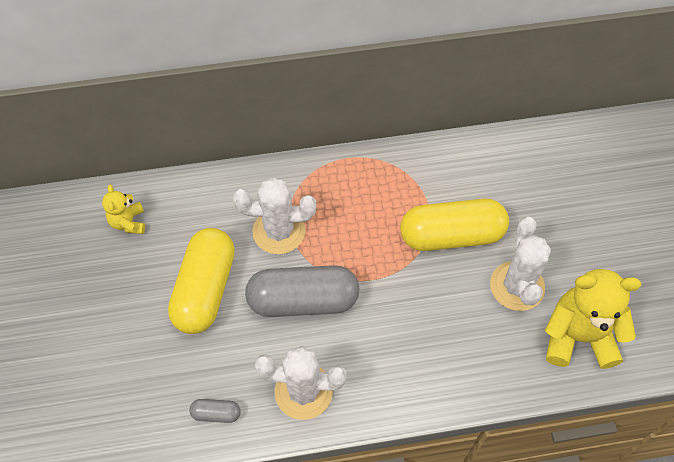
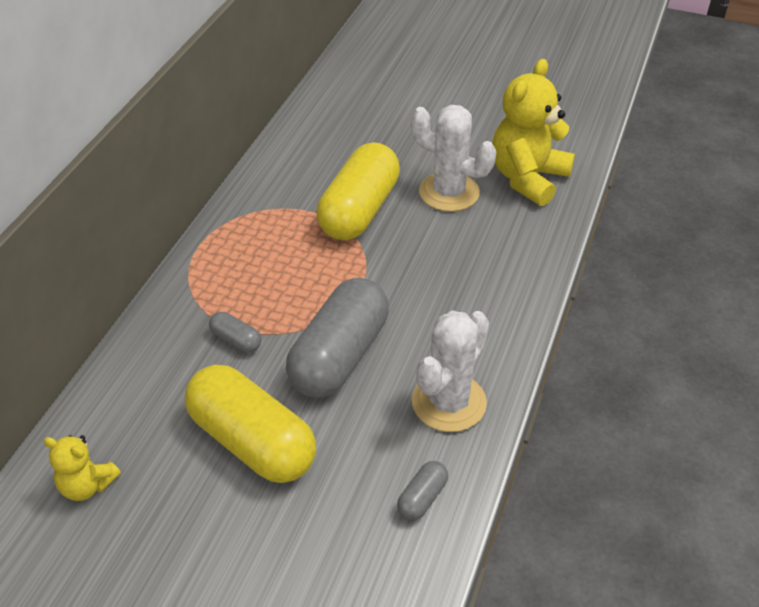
camera: 60 degrees left, 15 degrees down
white cactus [233,177,316,254] -> grey capsule [209,312,261,353]

